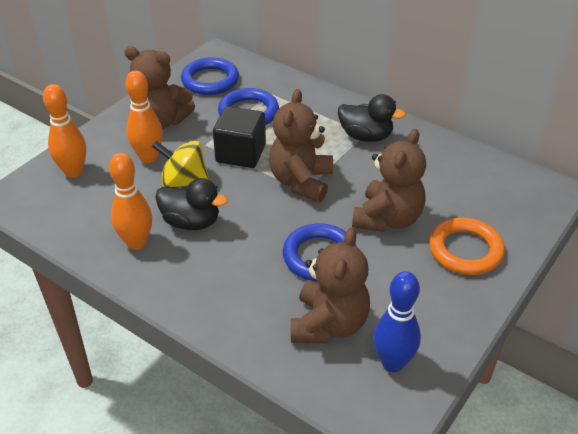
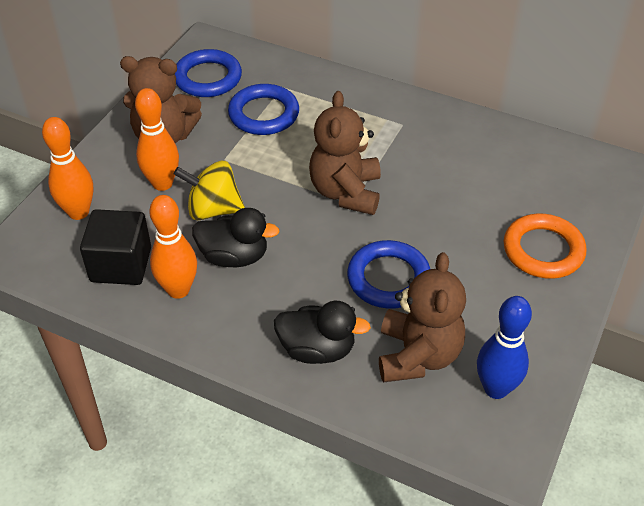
camera: 10 degrees left, 5 degrees up
black cube [213,106,266,168] -> black cube moved to [80,209,151,285]
black duck [338,94,406,142] -> black duck moved to [274,301,371,364]
brown teddy bear [352,129,426,232] -> none

